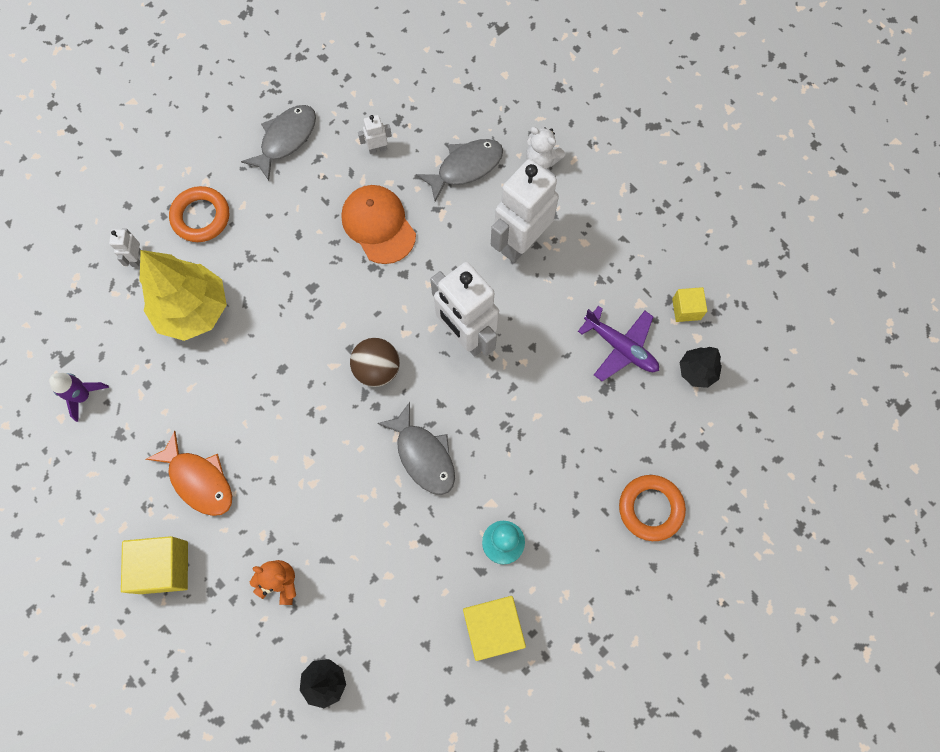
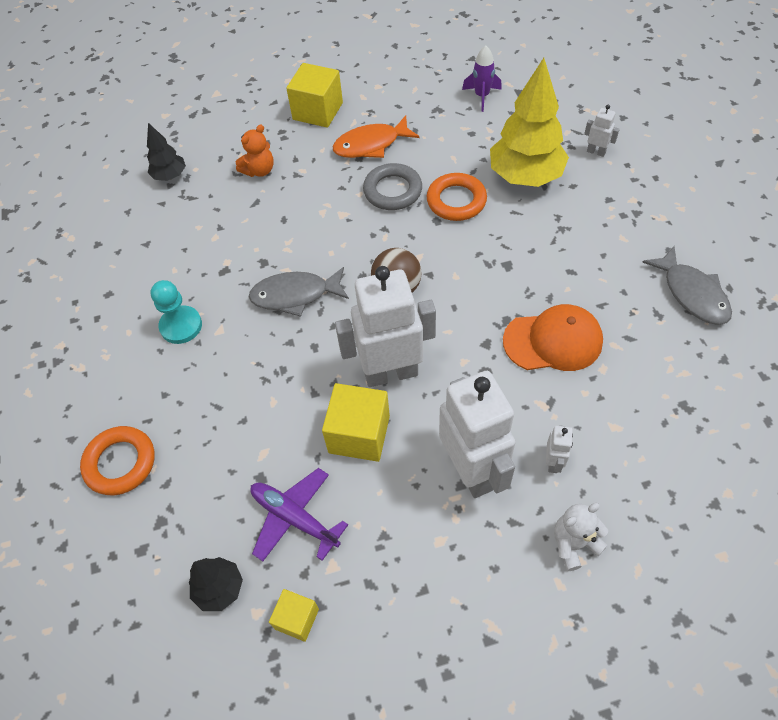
camera: 120 degrees right, 15 degrees down
orange ring [169,186,229,242] -> orange ring moved to [427,173,487,221]
white robot [358,115,392,154] -> white robot moved to [546,426,573,473]
grey fish [416,139,503,202] -> none
yellow cube [463,596,526,661] -> yellow cube moved to [322,383,390,462]
purple plane [578,306,659,382] -> purple plane turned 60 degrees clockwise [250,468,348,562]
none -> grey ring [363,163,422,210]

